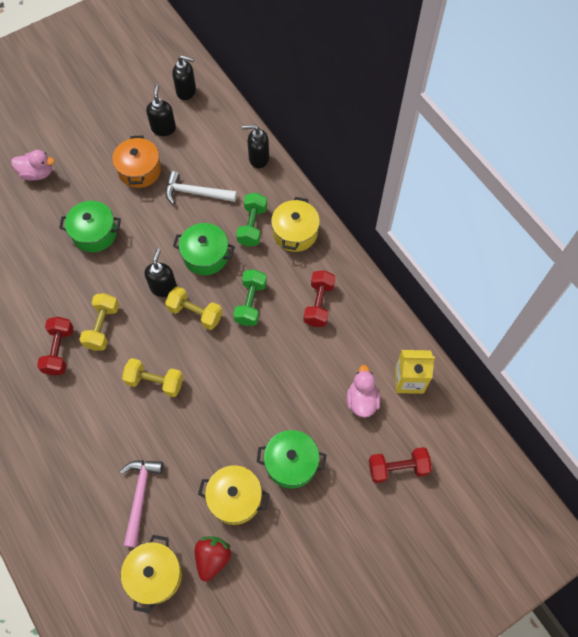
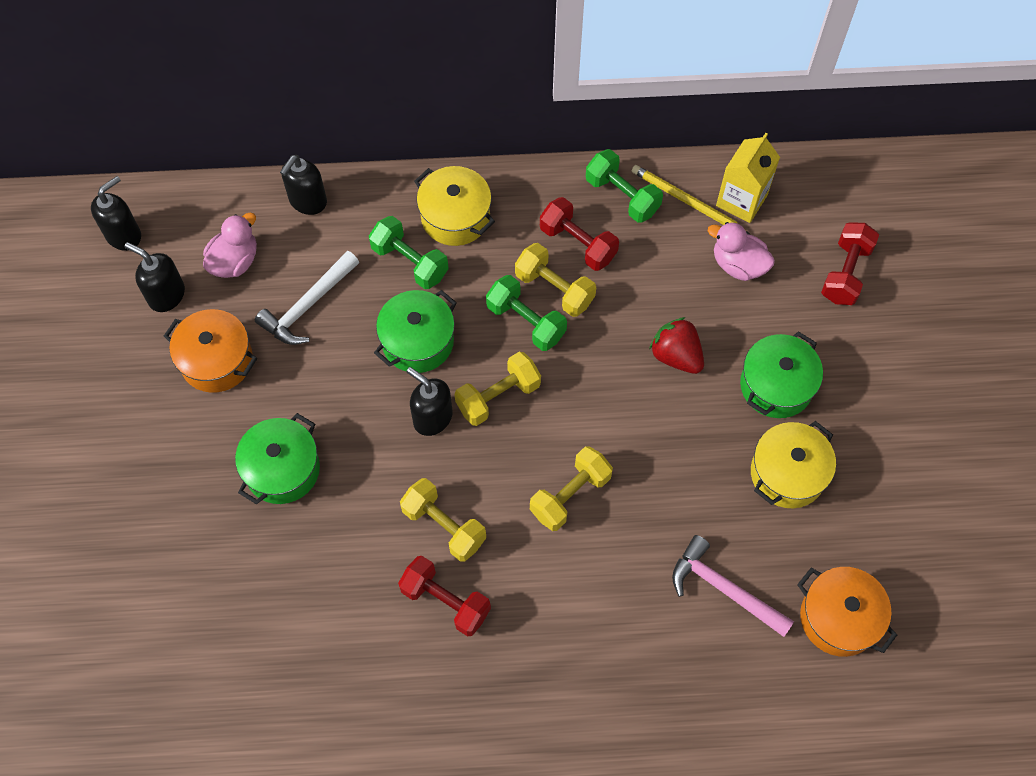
camera: 60 degrees left, 0 degrees up
pink duck [11,150,55,181] -> pink duck moved to [203,212,257,278]
yellow pot [121,535,182,613] -> orange pot [797,567,897,657]
red strawberry [195,536,231,582] -> red strawberry moved to [649,317,704,374]
none -> yellow dumbbell [515,243,596,317]
none -> green dumbbell [586,149,663,223]
none -> yellow pencil [632,165,750,235]

